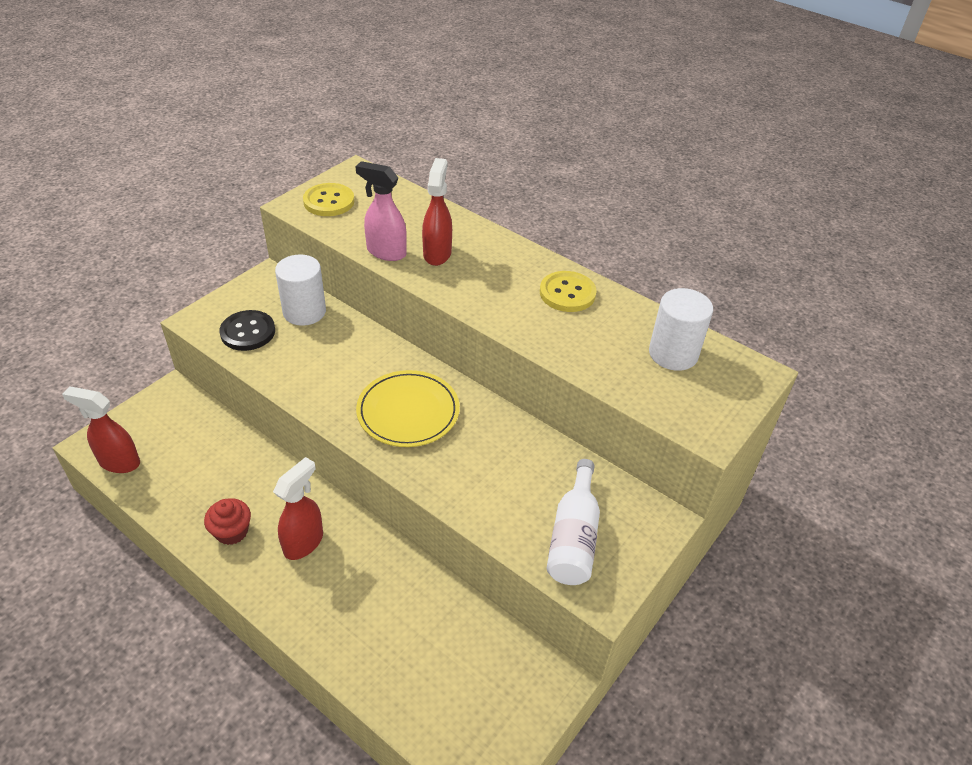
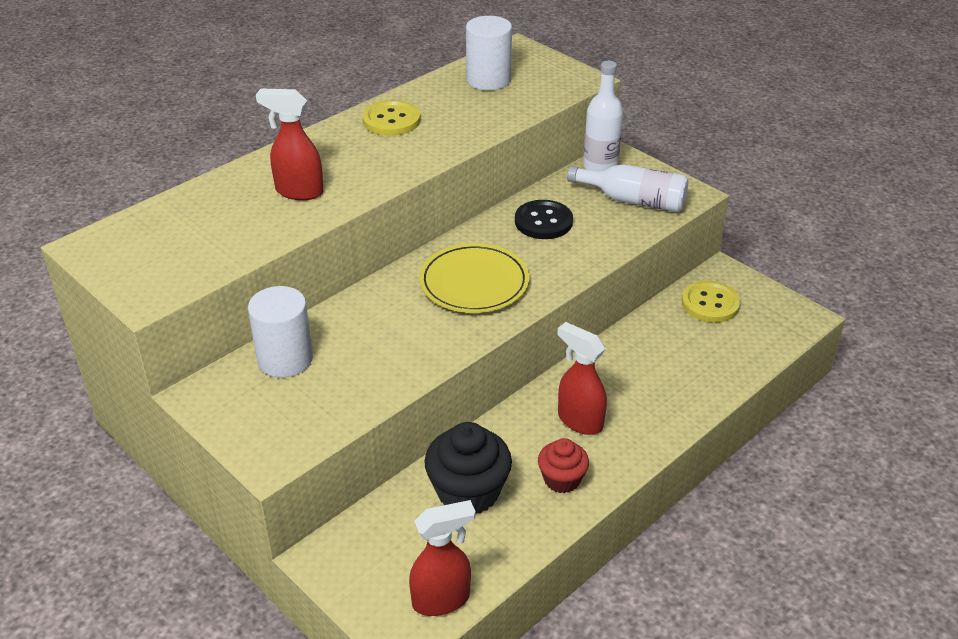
camera: 80 degrees left, 5 degrees down
red spray bottle [62,386,140,473] -> red spray bottle turned 135 degrees counterclockwise [409,500,476,616]
black button [219,310,275,351] -> black button moved to [515,200,573,239]
yellow button [303,183,355,216] -> yellow button moved to [682,281,740,323]
pink spray bottle [355,161,407,261] -> none
none -> black cupcake [424,422,512,514]
none -> white bottle [583,61,623,171]

